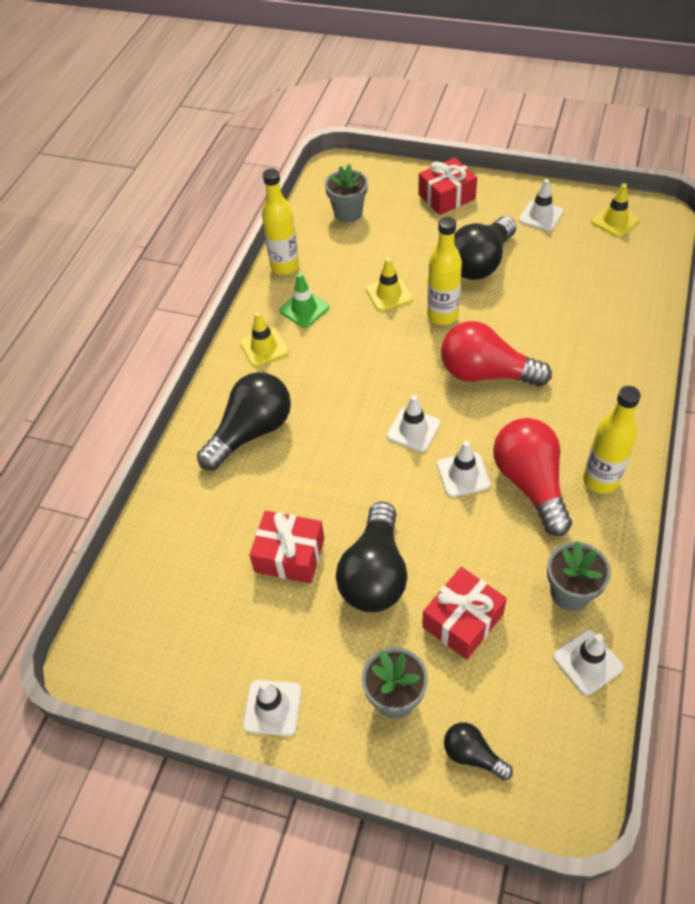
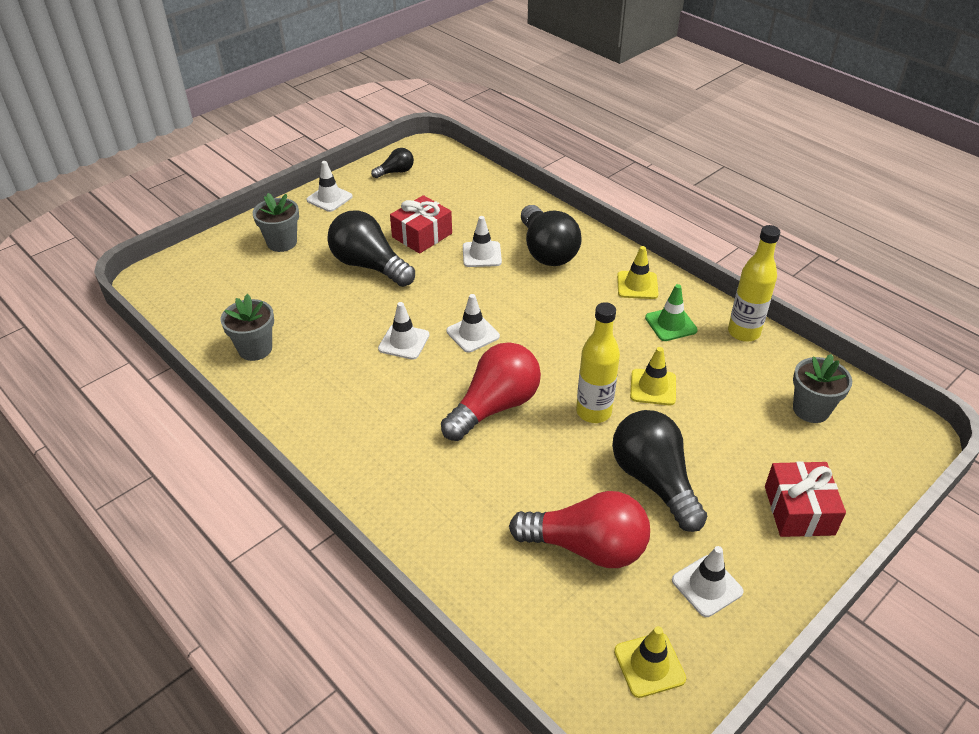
camera: 115 degrees right, 10 degrees down
red gift [422,567,507,660] -> none
black light bulb [444,722,513,781] -> black light bulb moved to [371,148,414,178]
red light bulb [493,418,572,536] -> red light bulb moved to [509,491,650,568]
white traffic cone [553,630,623,695] -> white traffic cone moved to [463,216,502,267]
yellow bottle [583,386,641,494] -> none

